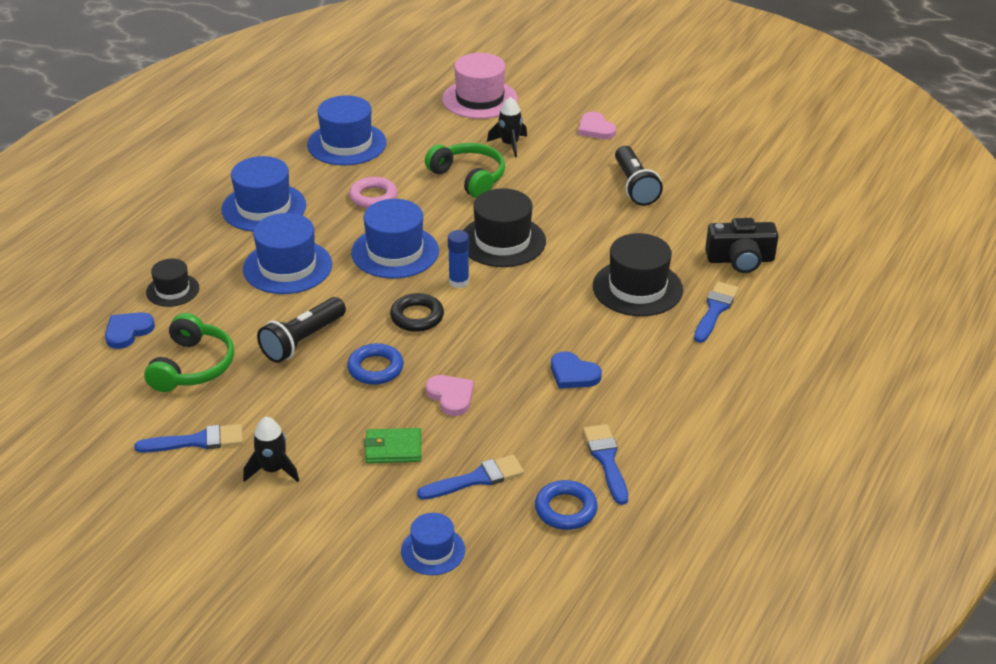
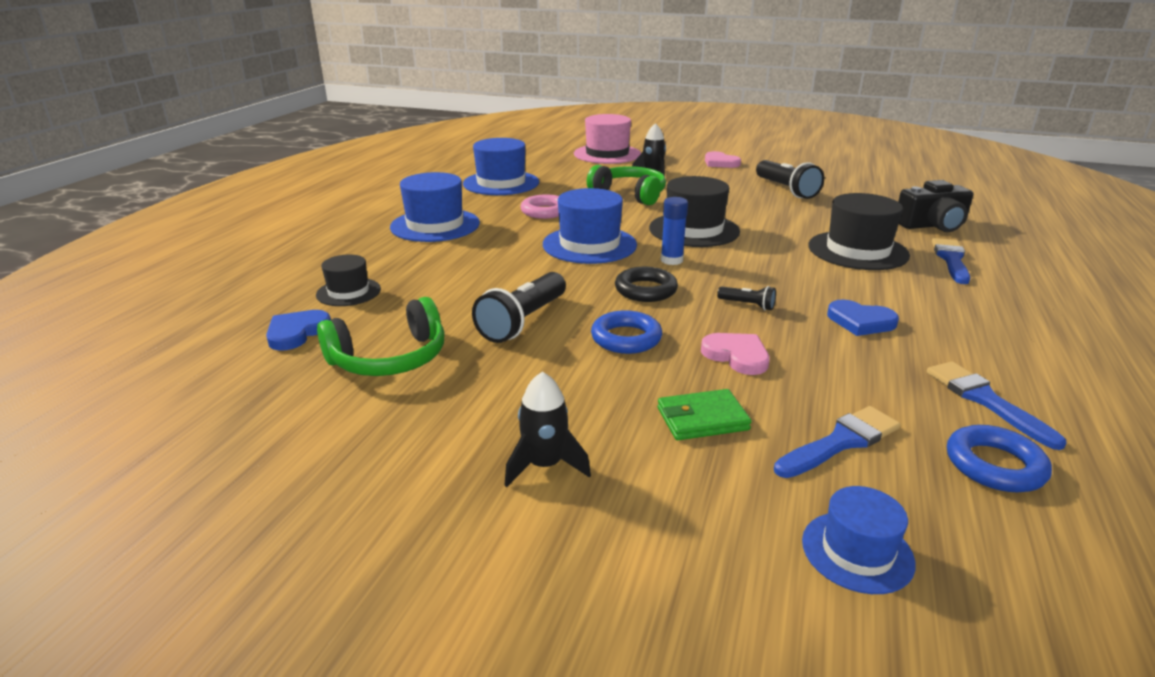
camera: 10 degrees left, 10 degrees down
blue brush [135,424,243,453] -> none
green headphones [144,313,234,392] -> green headphones turned 60 degrees clockwise [317,297,445,376]
blue hat [243,213,332,294] -> none
none -> black flashlight [717,286,776,310]

